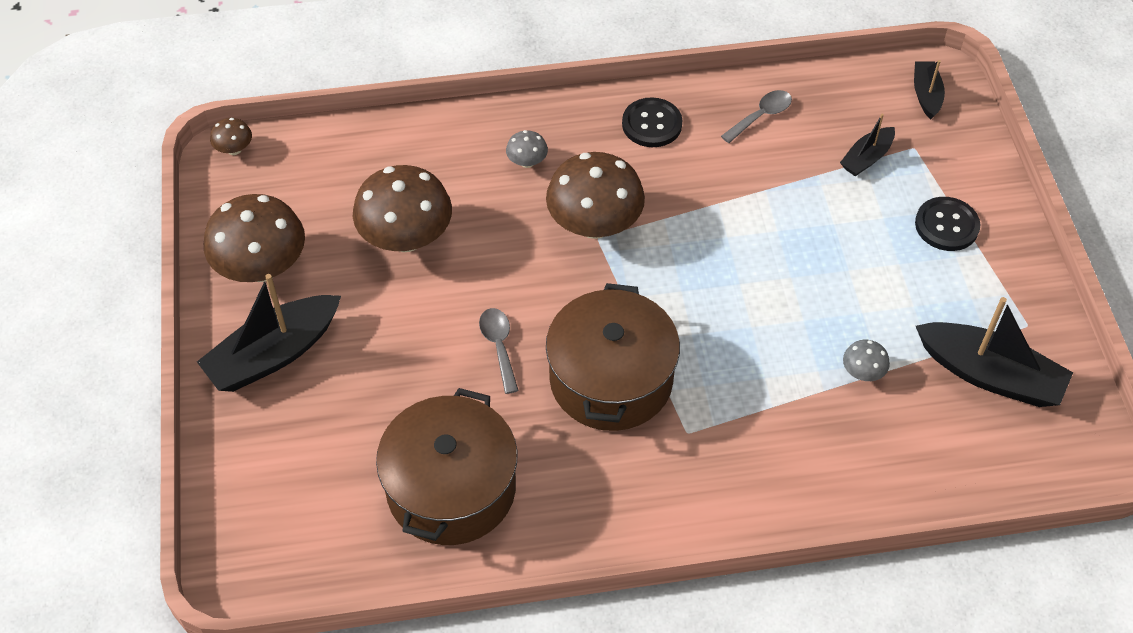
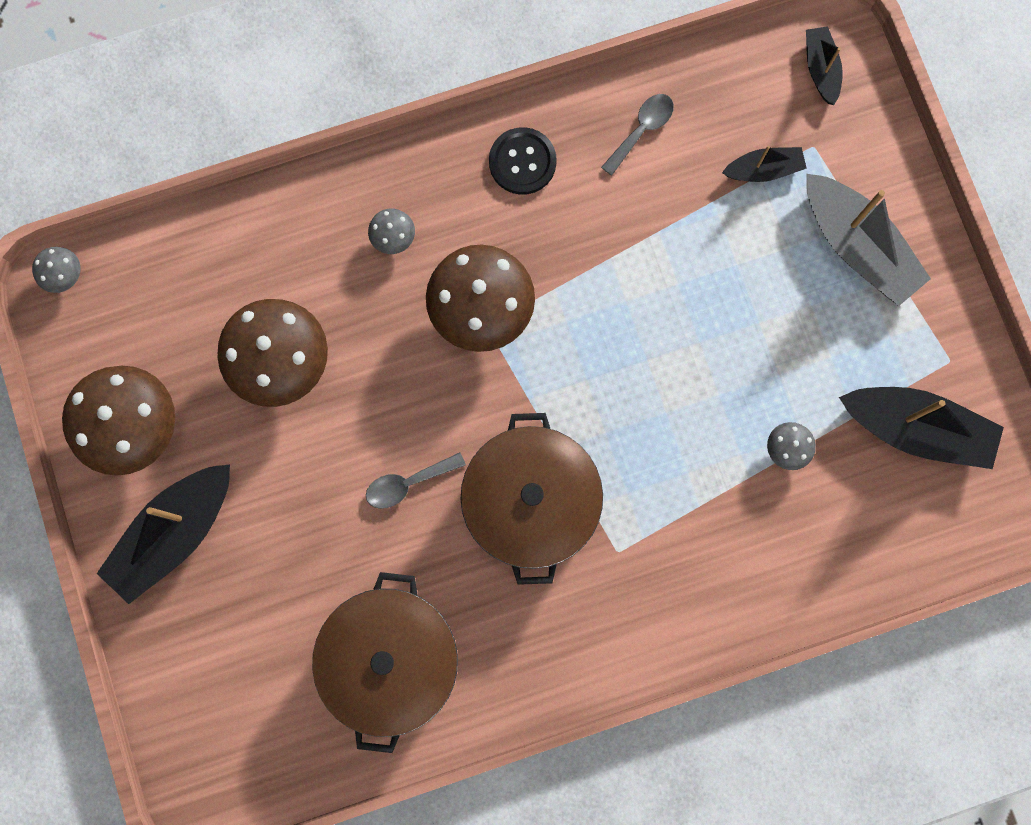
camera: 10 degrees left, 25 degrees up
brown mushroom [210,118,252,155] -> grey mushroom [32,247,80,293]
grey spoon [479,308,519,394] -> grey spoon turned 90 degrees counterclockwise [366,453,466,509]
black boat [840,114,895,176] -> black boat turned 135 degrees counterclockwise [722,146,807,182]
black button [915,197,980,251] -> grey boat [806,174,931,306]

